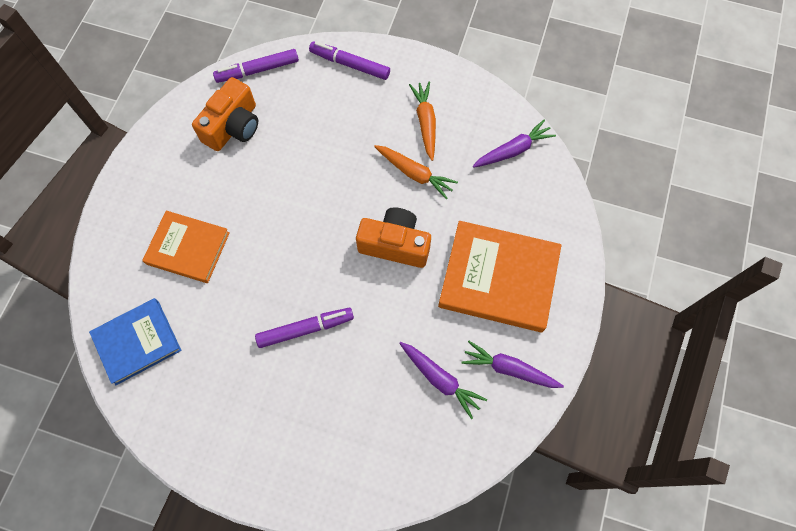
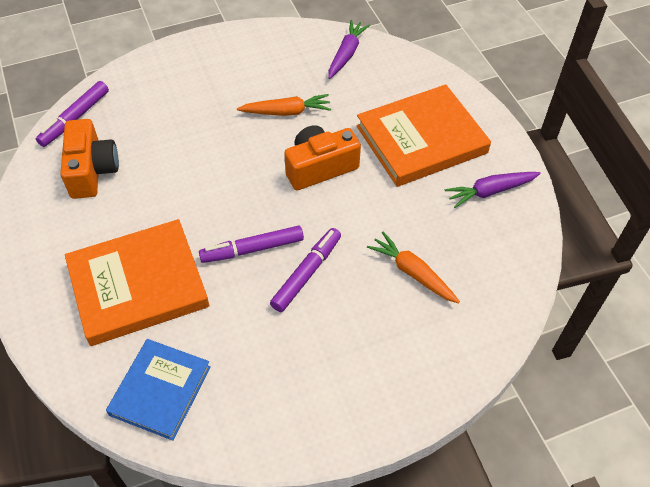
camera: 40 degrees left, 15 degrees down
orange book [142,211,230,283] -> orange book [65,219,209,346], size x1.54
purple marker [309,41,390,80] -> purple marker moved to [199,226,304,263]
purple carrot [399,342,487,419] -> none
orange carrot [409,82,436,161] -> orange carrot moved to [367,232,460,303]

